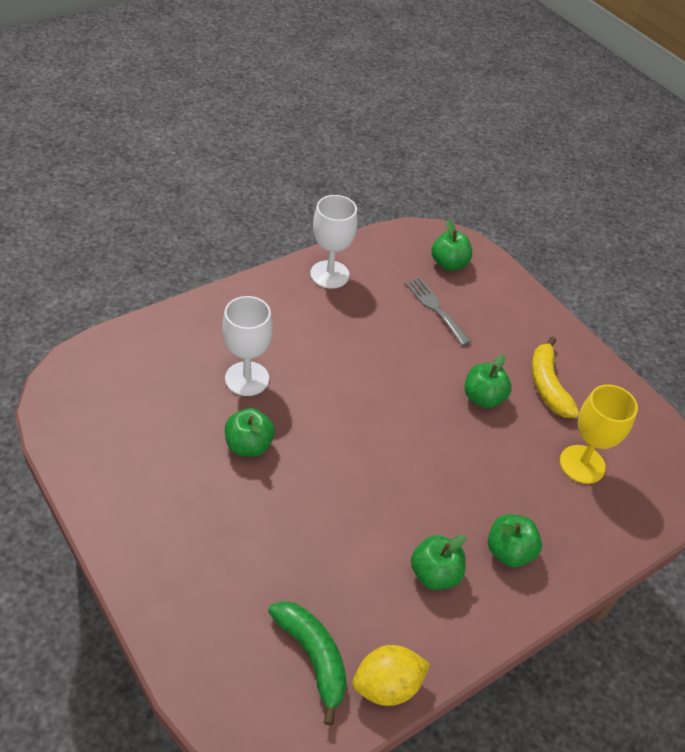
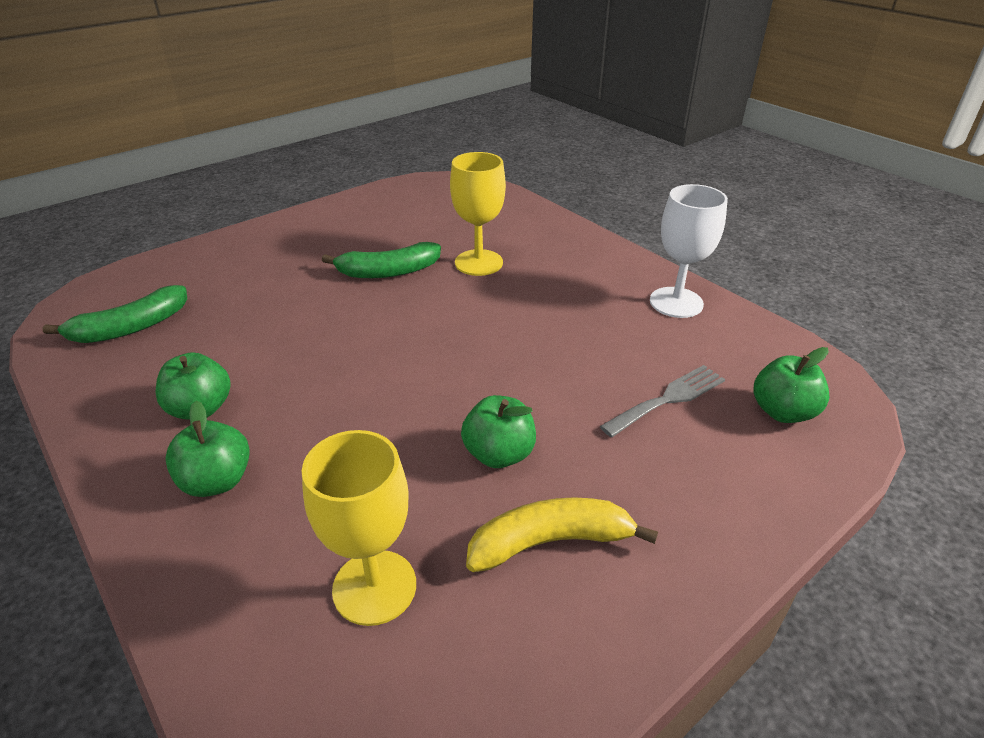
camera: 90 degrees right, 10 degrees down
white goblet [222,296,273,396] -> yellow goblet [450,152,506,276]
green apple [225,408,275,457] -> green banana [322,242,441,278]
yellow lemon [352,645,430,706] -> none

